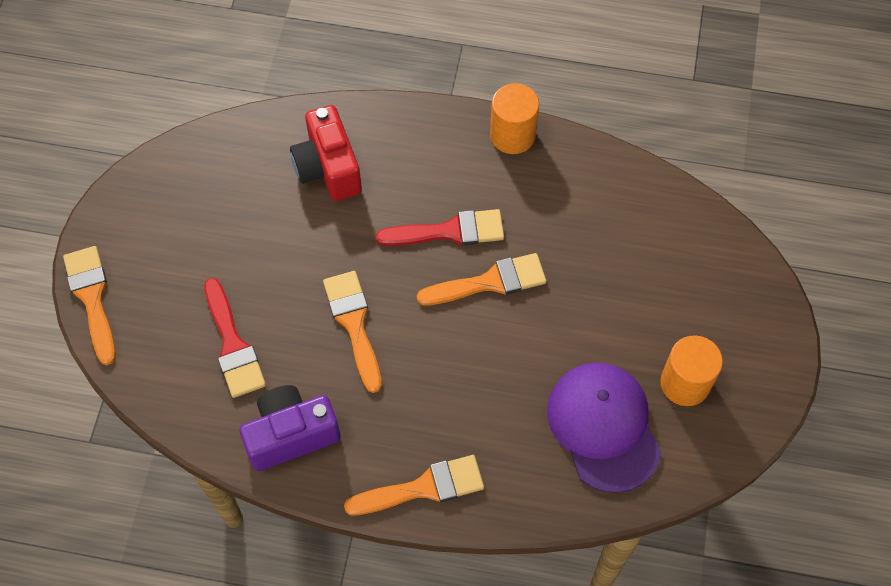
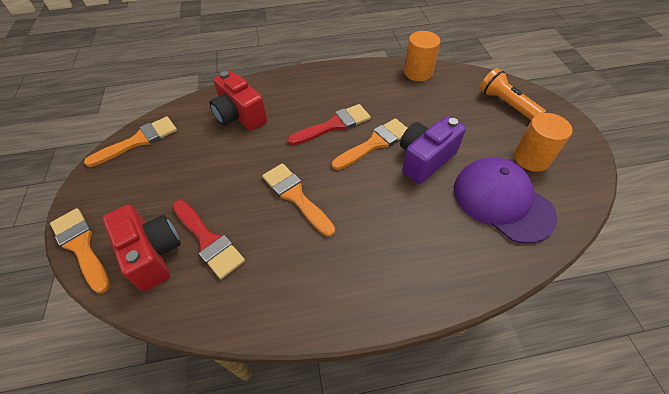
camera: 20 degrees left, 10 degrees down
purple camera [240,385,341,471] -> purple camera moved to [400,116,466,184]
orange brush [344,455,484,515] -> orange brush moved to [84,116,177,167]
orange cylinder [490,83,539,154] -> orange cylinder moved to [404,31,440,81]
none -> red camera [103,204,181,291]
none -> orange flashlight [479,68,546,120]

